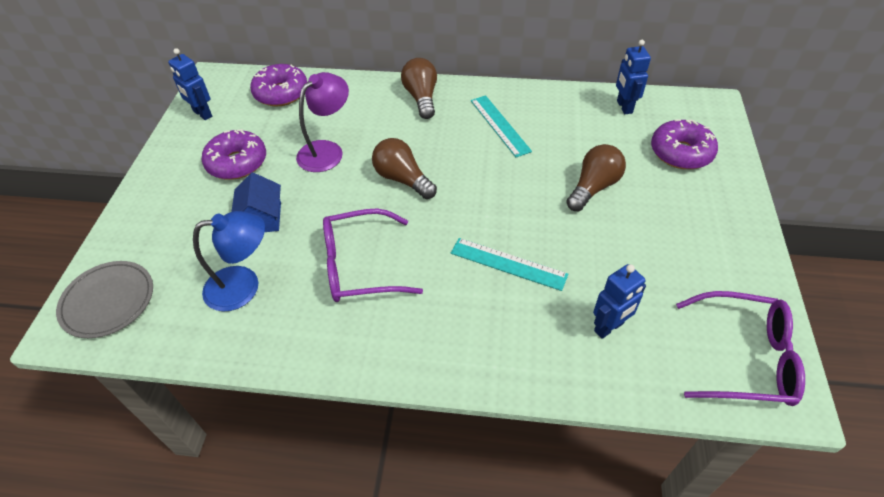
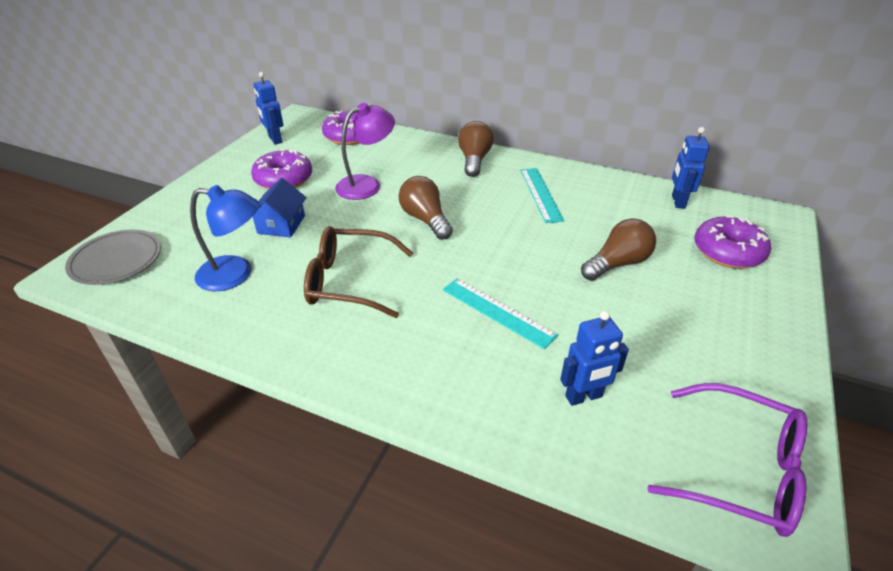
camera: 15 degrees right, 10 degrees down
purple glasses [323,208,423,302] -> brown glasses [304,226,413,318]

